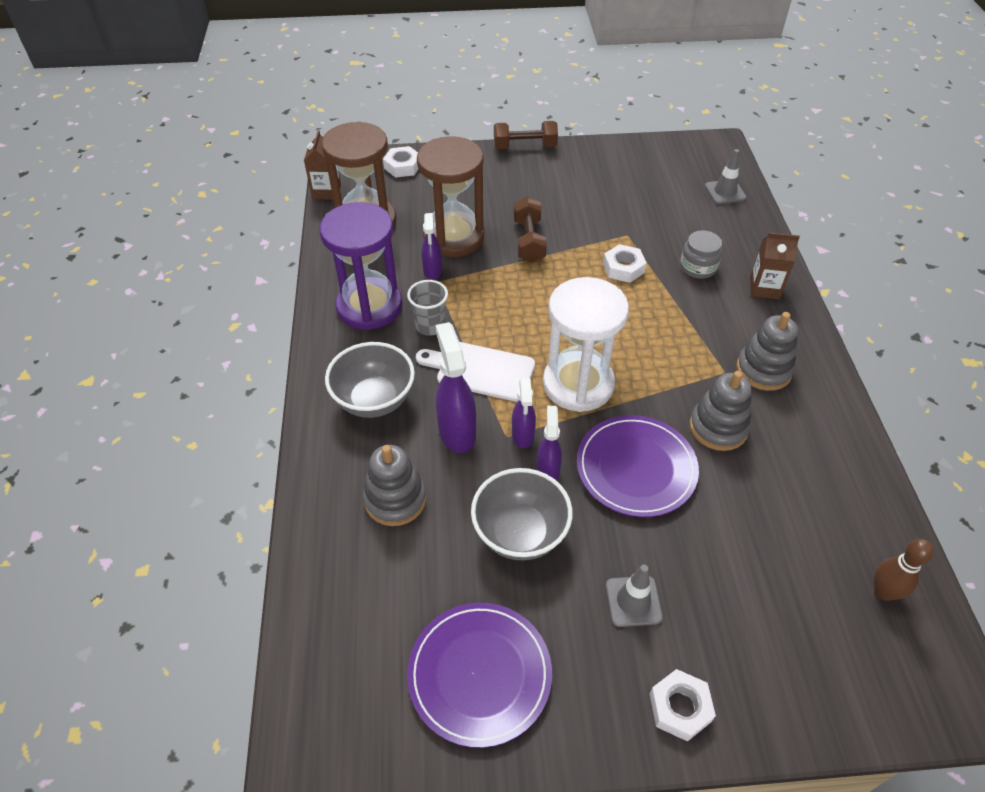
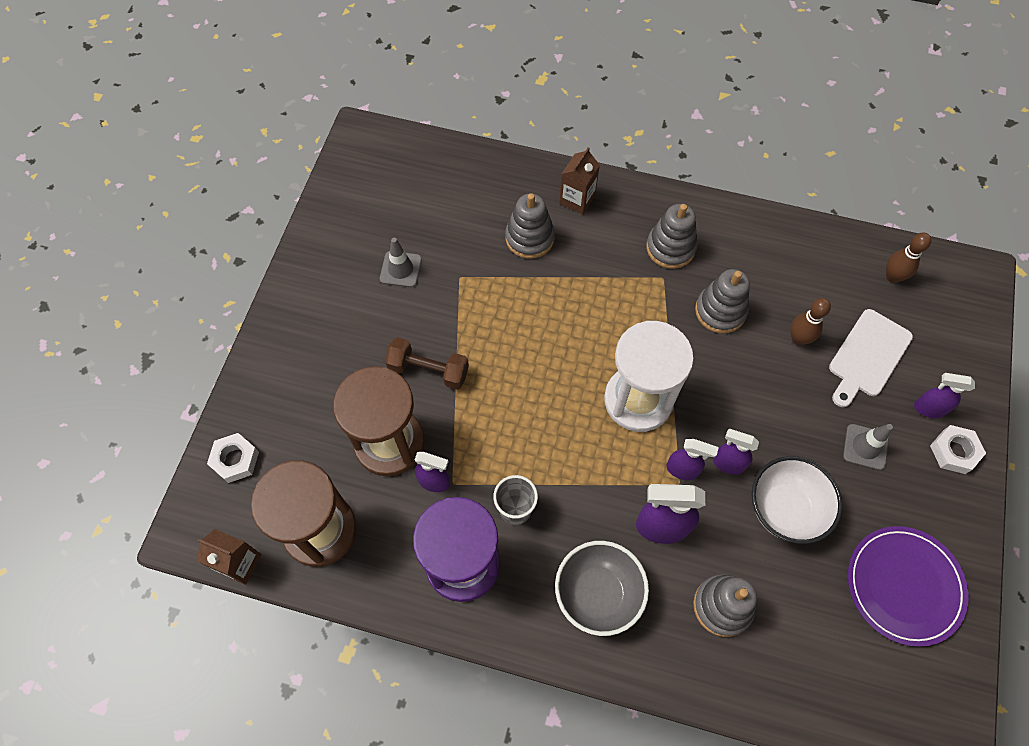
camera: 70 degrees left, 15 degrees up
white cutting board [416,342,535,402] -> white cutting board moved to [829,309,913,407]
grey bowl [471,468,573,560] -> white bowl [752,456,842,544]
brown dumbbell [494,121,558,149] -> none
purple plate [577,415,699,517] -> none
white nut [603,244,647,283] -> none
grey jar [680,230,722,279] -> grey stacking toy [505,193,555,259]
grey traffic cone [705,149,746,204] -> grey traffic cone moved to [380,238,422,287]
none -> brown bowling pin [790,298,831,345]
none -> purple spray bottle [914,373,975,418]

